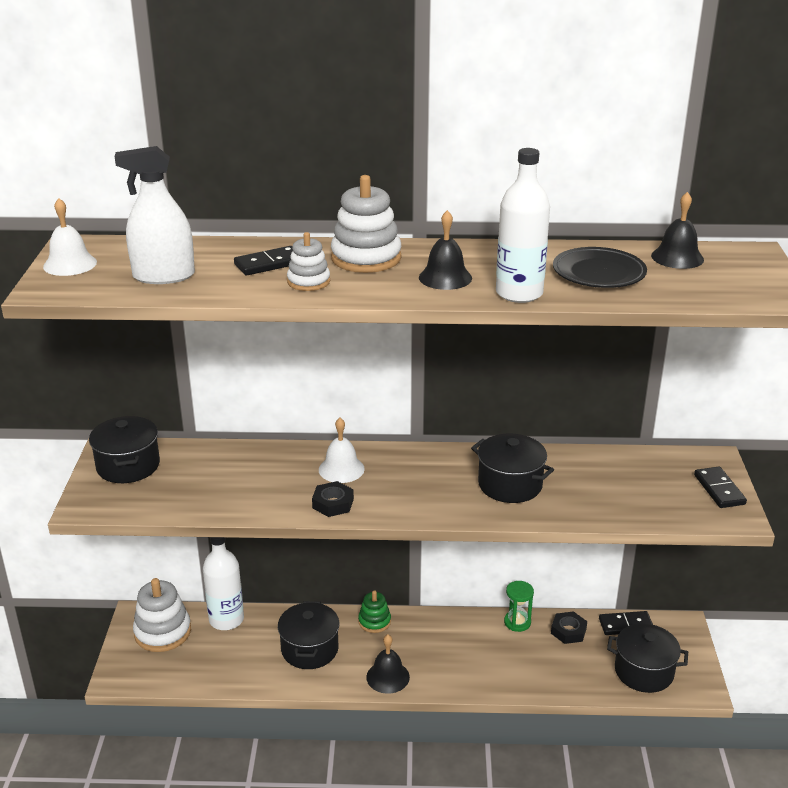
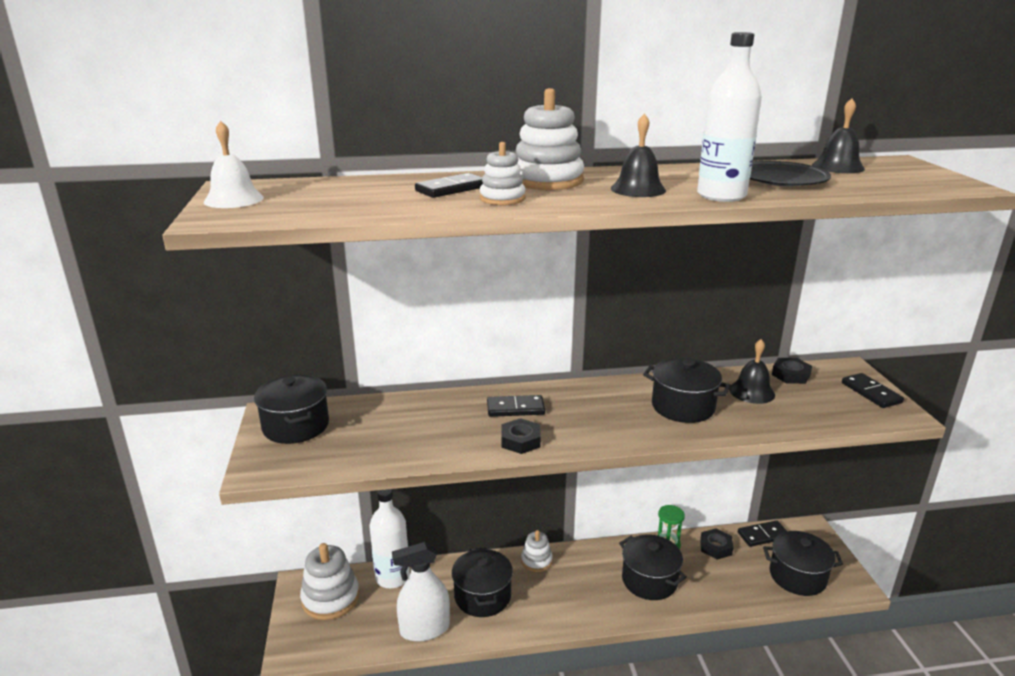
camera: 10 degrees left, 5 degrees down
white spray bottle [115,146,195,284] -> white spray bottle moved to [392,542,450,642]
white bell [319,418,365,483] -> black domino [487,395,545,417]
green stacking toy [358,590,391,633] -> white stacking toy [521,530,553,572]
black bell [366,634,410,694] -> black bell moved to [729,339,775,404]
none -> black pot [619,535,687,600]
none -> black nut [772,358,812,384]

